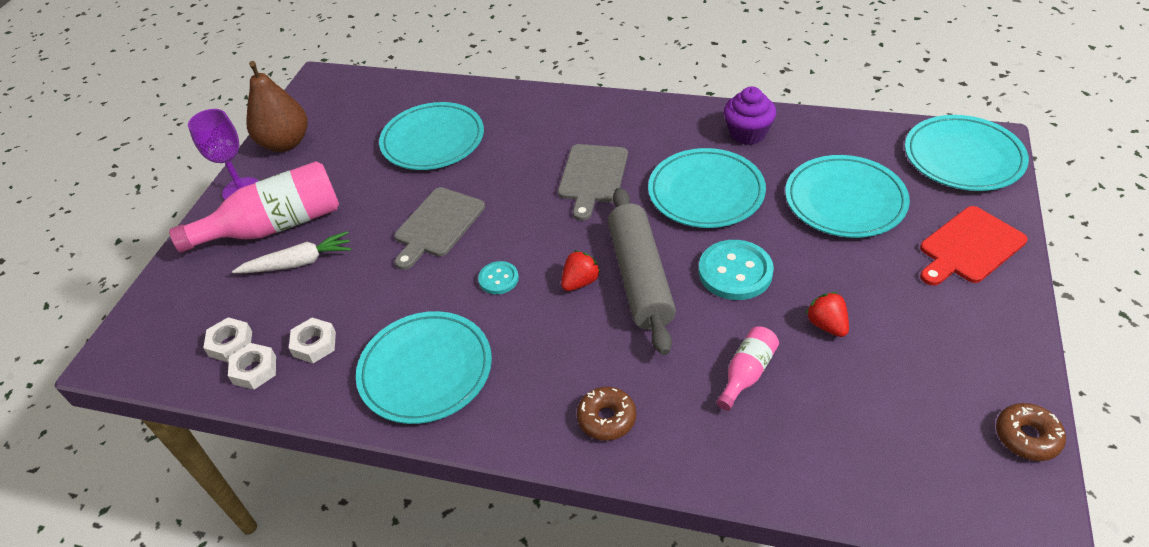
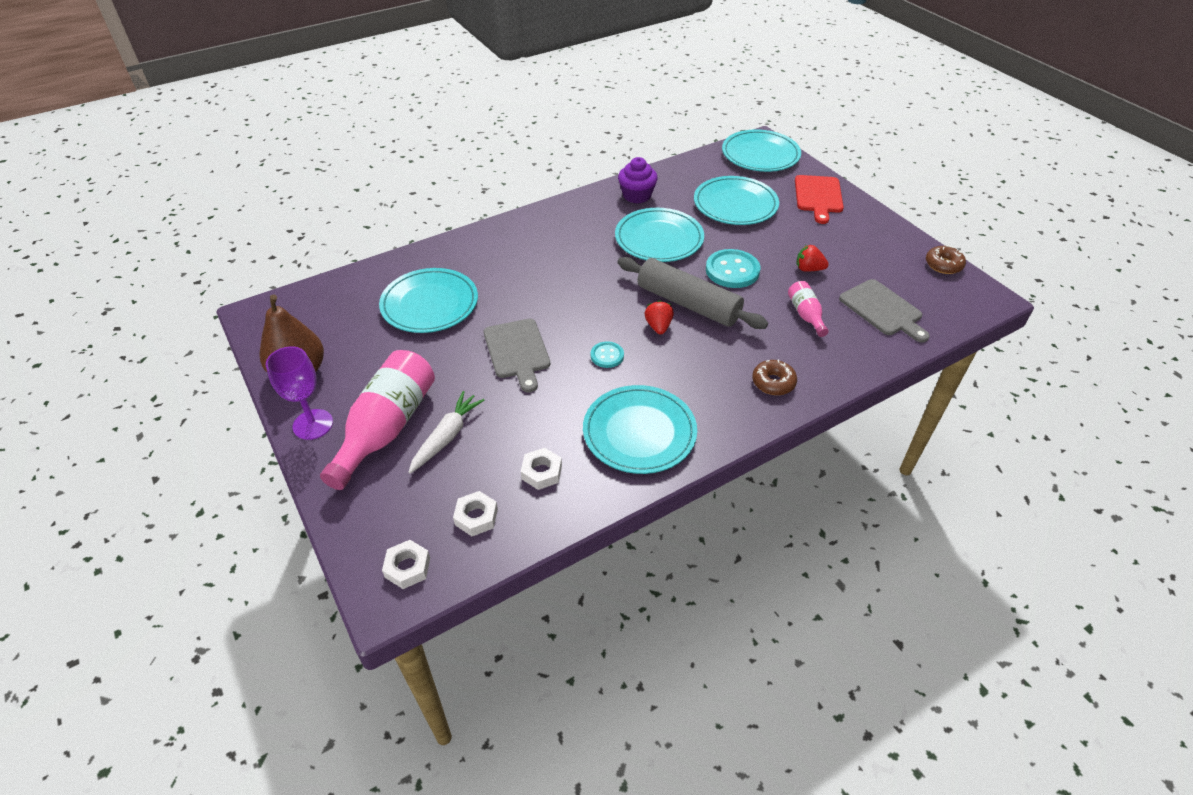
camera: 50 degrees left, 0 degrees up
white nut [228,343,276,390] -> white nut moved to [382,540,430,589]
grey cutting board [558,144,628,221] -> grey cutting board moved to [839,279,930,342]

